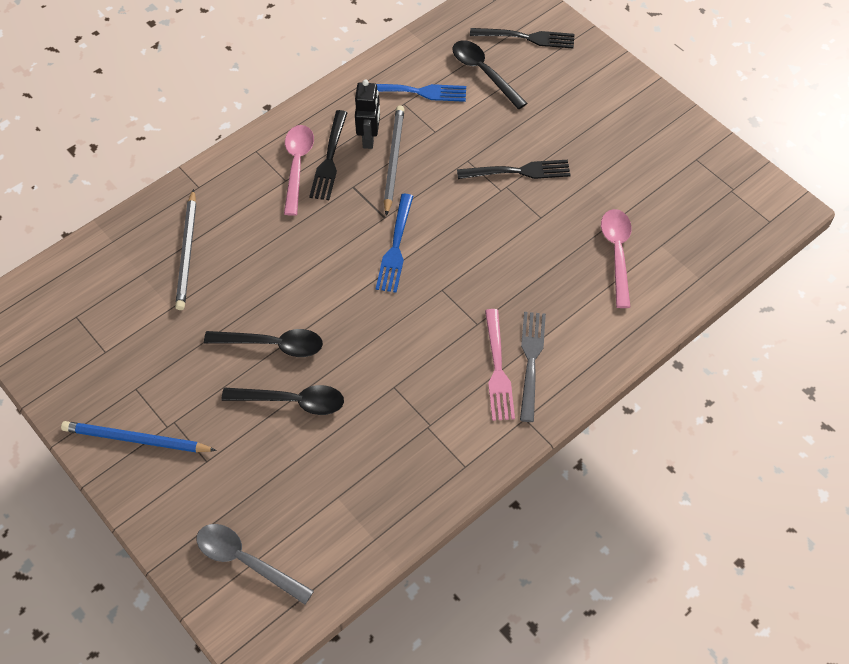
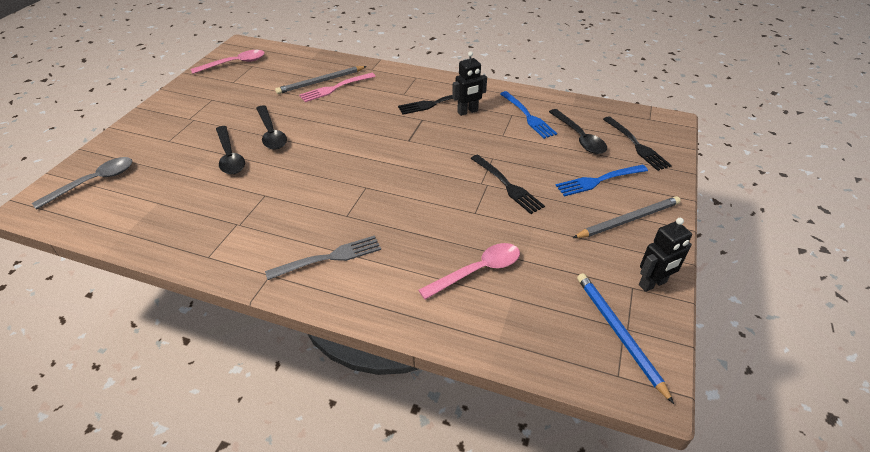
camera: 60 degrees right, 15 degrees down
blue pencil [61,421,217,452] -> blue pencil moved to [577,273,674,404]
grey spoon [197,524,314,605] -> grey spoon turned 45 degrees clockwise [32,157,132,210]
pink spoon [284,125,314,216] -> pink spoon moved to [191,50,265,74]
blue fork [376,194,413,293] -> blue fork moved to [555,165,648,196]
grey pencil [384,105,404,216] -> grey pencil moved to [573,196,681,238]
black spoon [452,40,527,109] -> black spoon turned 135 degrees clockwise [549,109,607,154]
pink fork [485,309,515,421] -> pink fork moved to [299,73,376,102]
none -> black robot [639,218,692,292]

